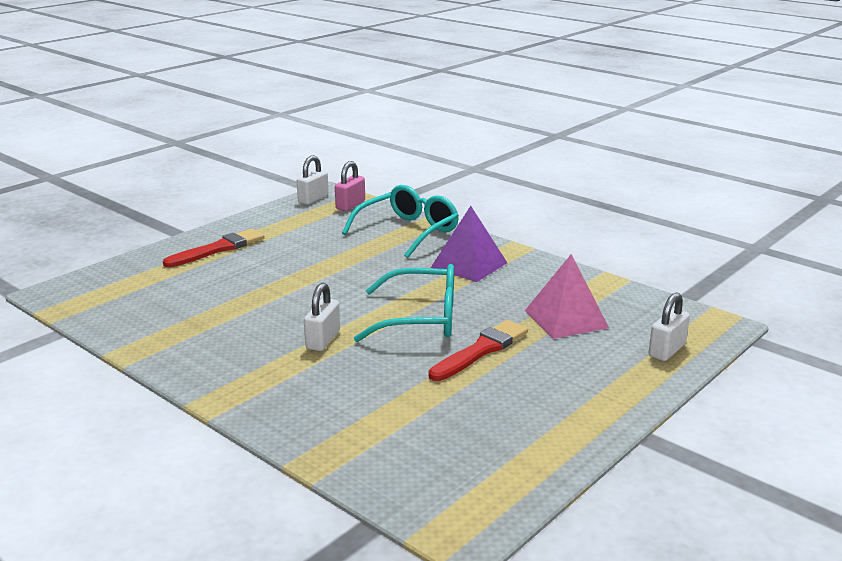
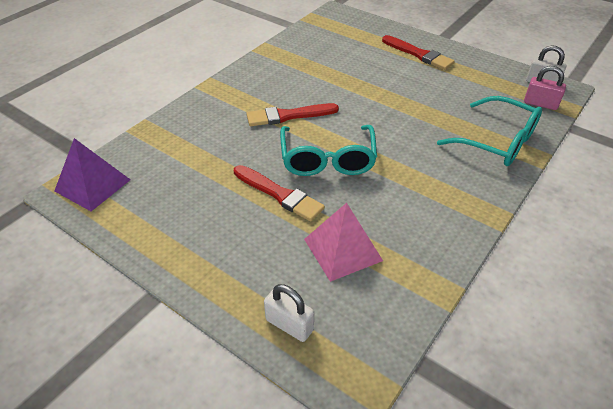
camera: 85 degrees right, 20 degrees up
white padlock [304,283,340,351] -> red brush [246,103,339,126]
purple pyramid [431,206,507,282] -> purple pyramid moved to [54,138,130,211]

